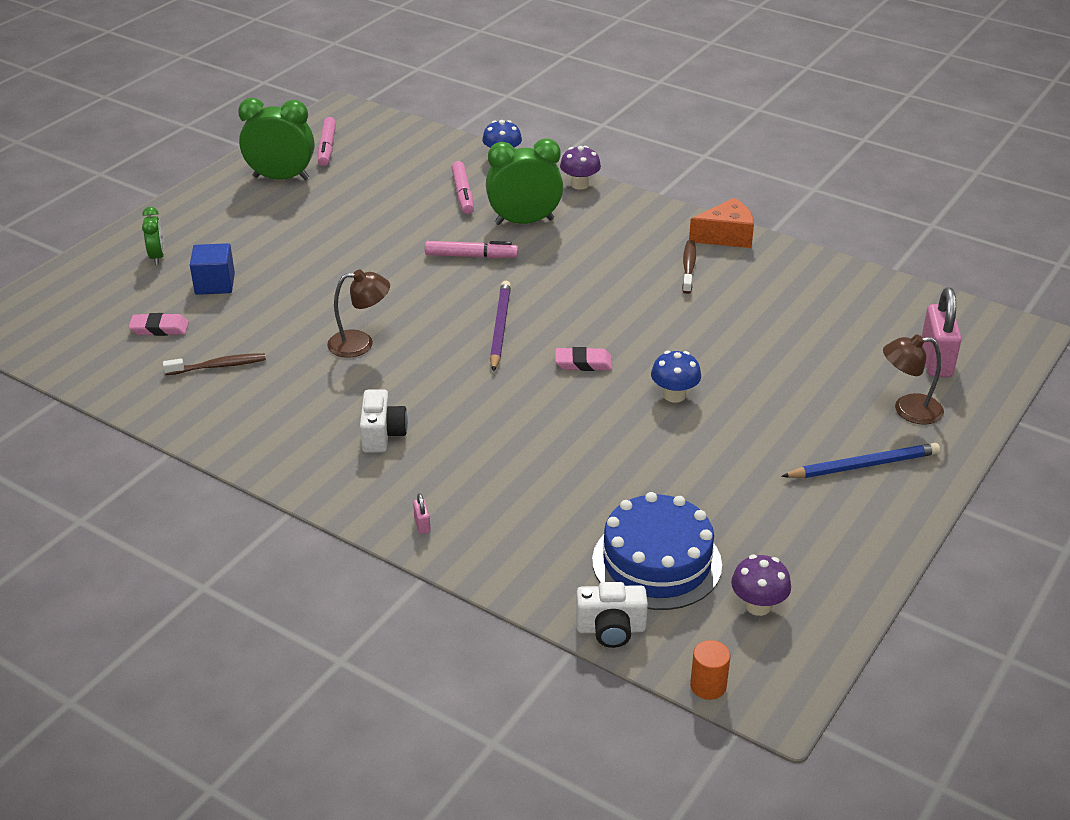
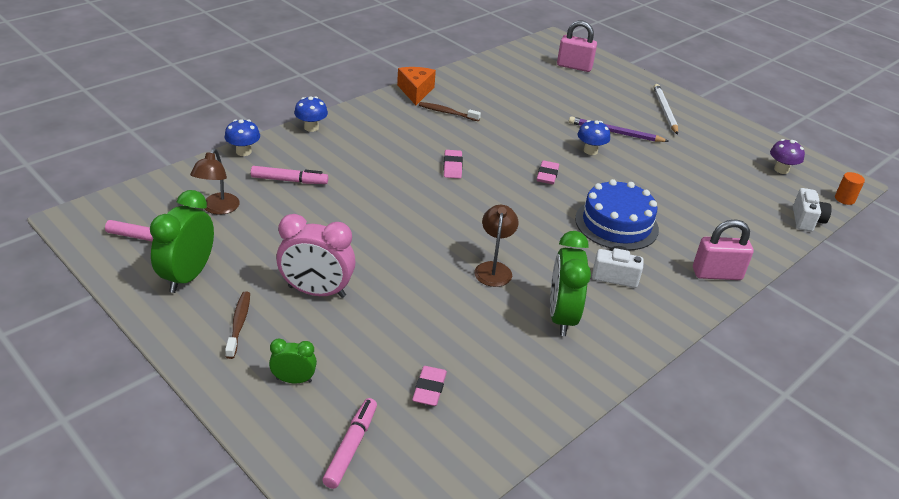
camera: 80 degrees left, 0 degrees up
brown toothbrush [163,353,266,375] -> brown toothbrush moved to [225,292,250,359]
blue cube [190,243,235,295] -> none
pink padlock [413,493,431,534] -> pink padlock [693,219,754,280], size x2.45
pink marker [425,241,518,258] -> pink marker moved to [322,398,377,489]
green clock [486,138,563,225] -> green clock moved to [550,231,591,336]
purple pencil [490,281,511,372] -> purple pencil moved to [569,116,669,142]
purple mushroom [560,146,601,190] -> blue mushroom [294,96,328,132]
blue cake [592,492,722,610] -> blue cake moved to [575,179,659,250]
blue pencil [781,443,940,478] -> white pencil [653,84,678,135]
brown lamp [883,334,944,425] -> brown lamp moved to [190,149,240,215]
none -> pink clock [276,214,356,298]
none -> pink eraser [444,150,463,179]

